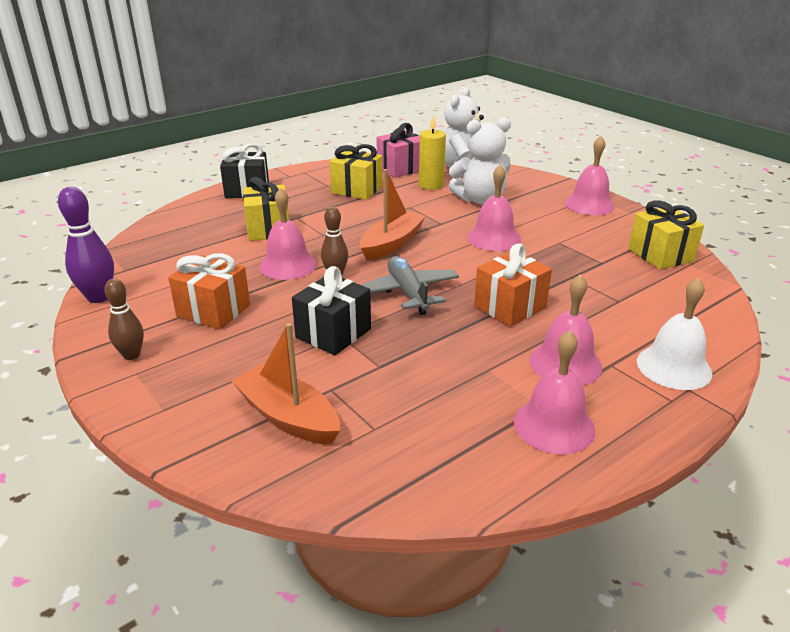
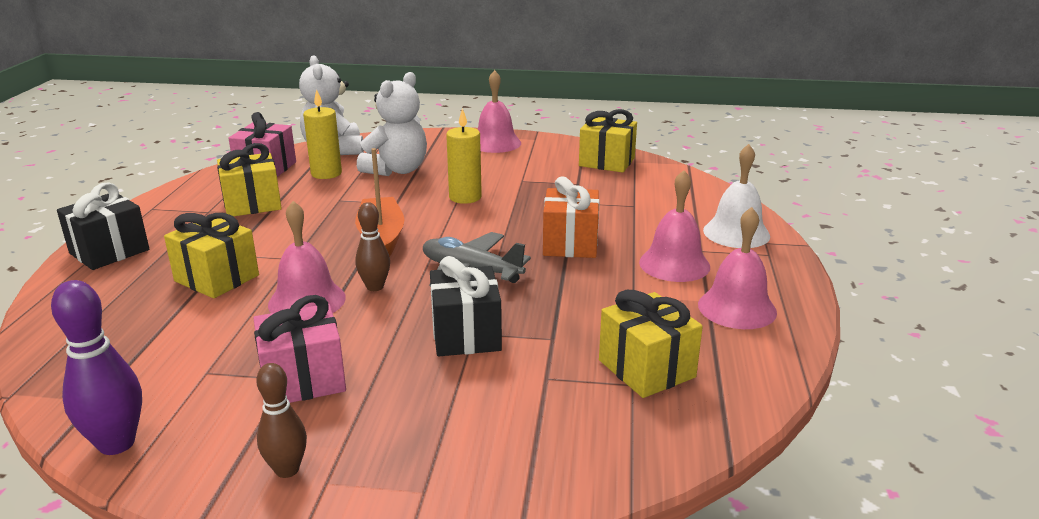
camera: 45 degrees left, 5 degrees down
orange gift [168,253,250,330] -> pink gift [253,295,346,403]
orange boat [232,323,340,445] -> none
pink bell [467,164,521,251] -> yellow candle [446,108,482,204]
none -> yellow gift [599,290,703,398]

